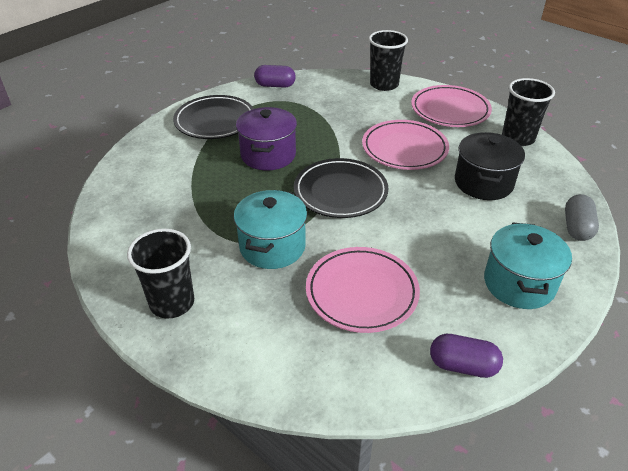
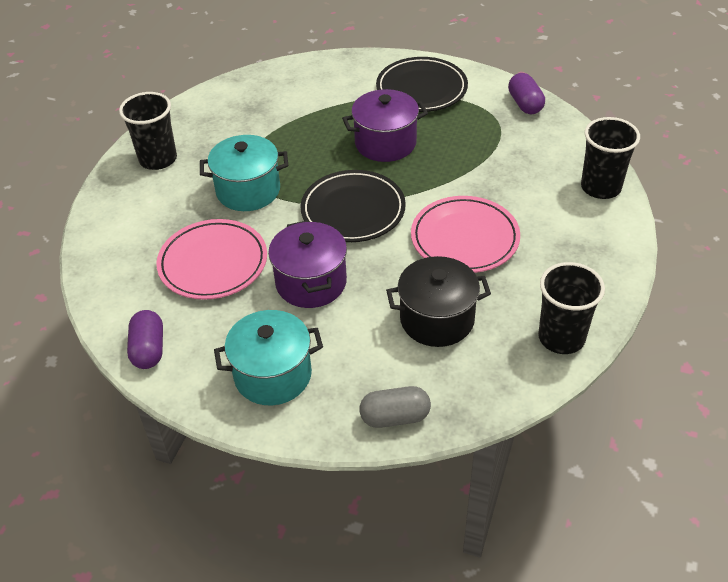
camera: 70 degrees right, 5 degrees up
pink plate [411,85,492,127] -> none
none -> purple pot [268,220,347,308]

